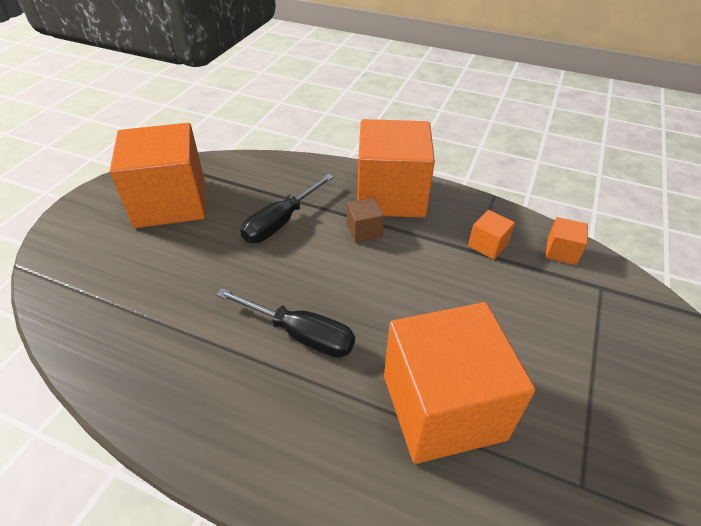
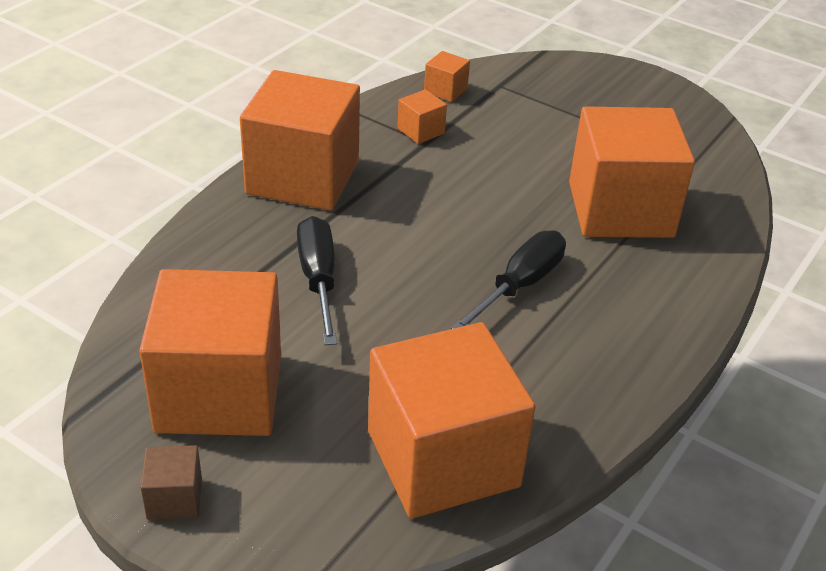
camera: 80 degrees left, 5 degrees down
black screwdriver [240,174,334,243] -> black screwdriver turned 150 degrees counterclockwise [297,216,337,345]
brown cube [347,197,384,243] -> brown cube moved to [140,445,202,520]
none -> orange cube [368,322,536,519]

